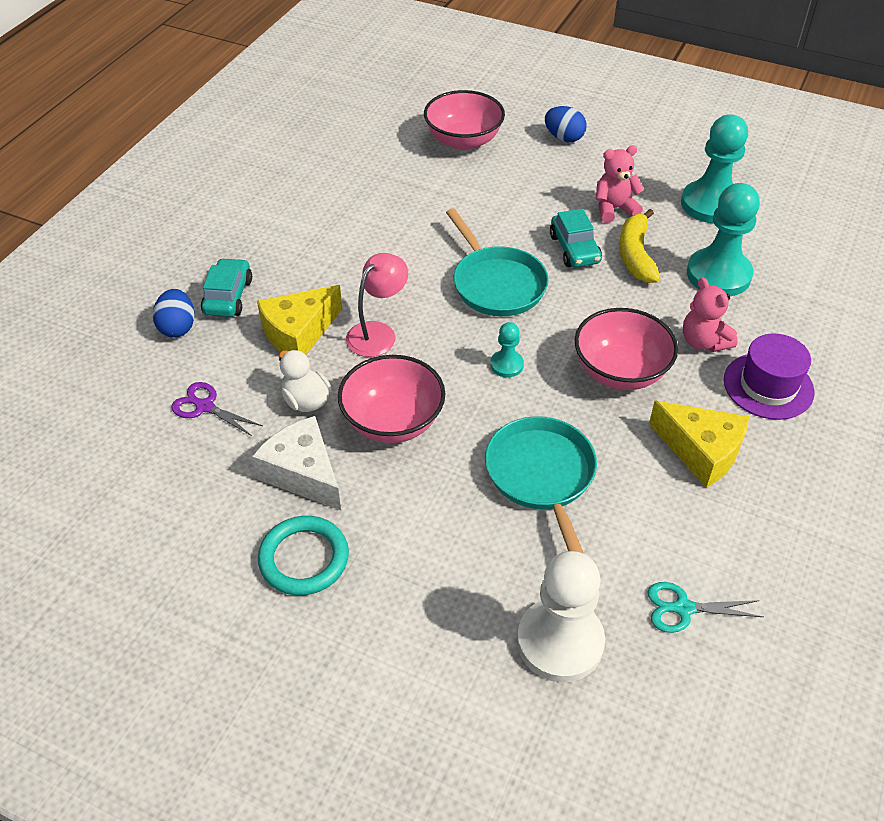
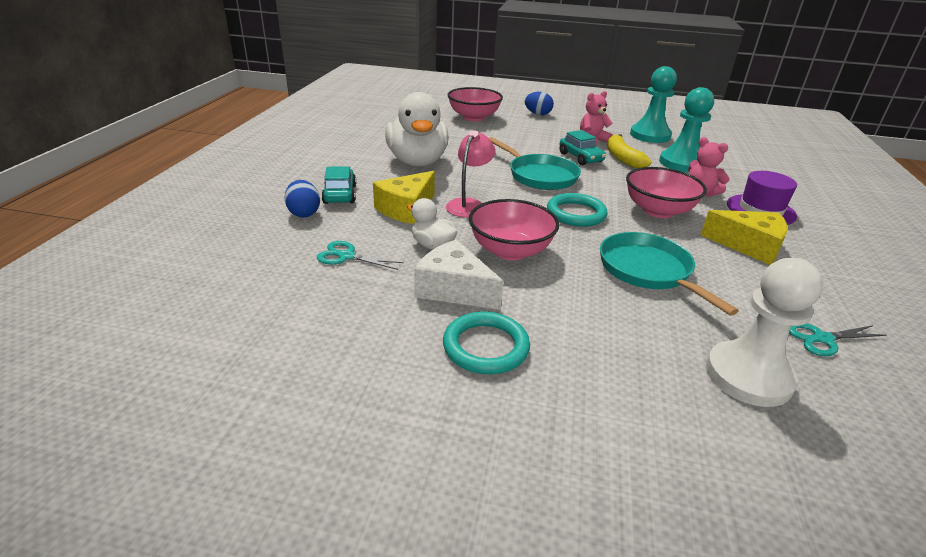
camera: 15 degrees left, 15 degrees down
purple scissors [171,382,263,436] -> turquoise scissors [317,241,404,270]
turquoise pawn [490,322,524,377] -> turquoise ring [547,193,608,227]
none -> white duck [385,92,449,166]

